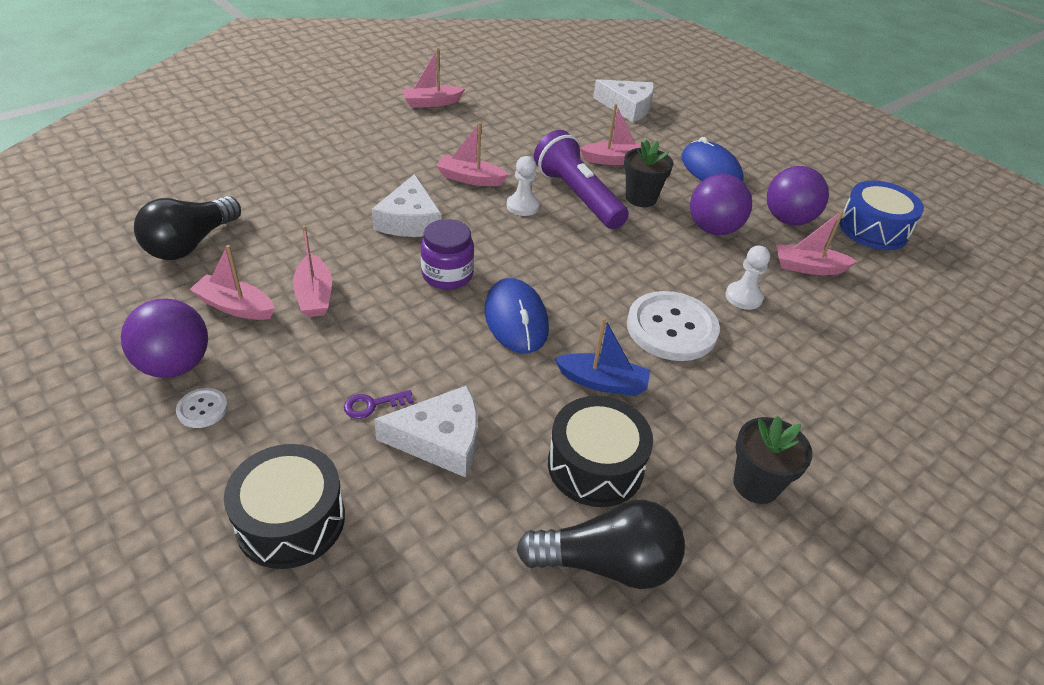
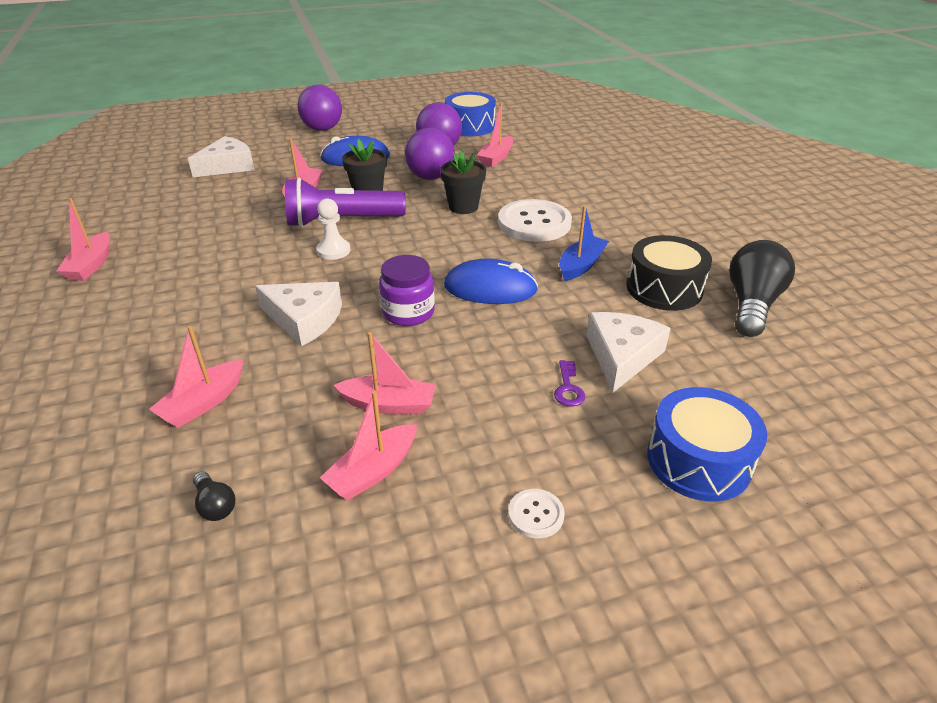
camera: 65 degrees left, 5 degrees down
purple ball [121,298,208,378] -> purple ball moved to [298,85,342,131]
black light bulb [134,196,241,260] -> black light bulb [193,471,235,521], size x0.44
black drum [224,444,345,569] -> blue drum [647,387,767,502]
pink boat [436,122,509,186] -> pink boat moved to [149,326,243,428]
white pawn [726,245,770,310] -> none
black flower pot [733,416,812,504] -> black flower pot moved to [440,151,486,214]

